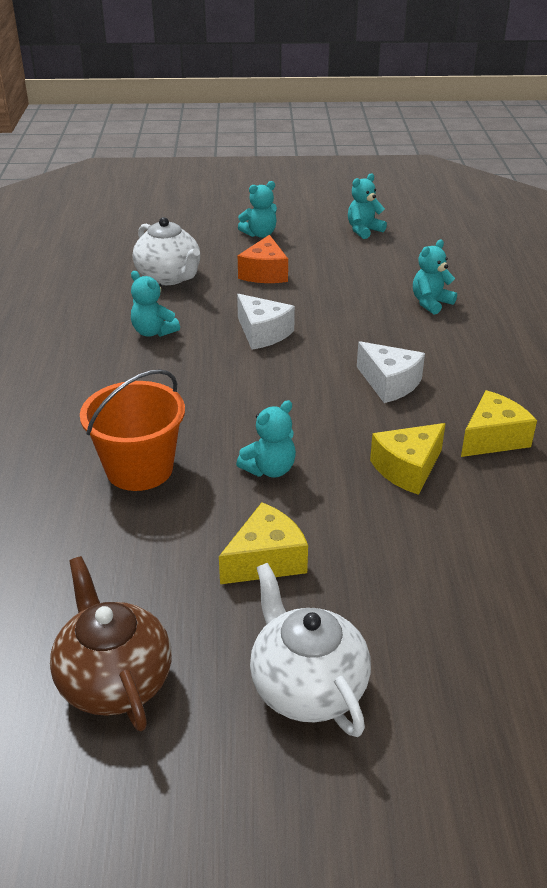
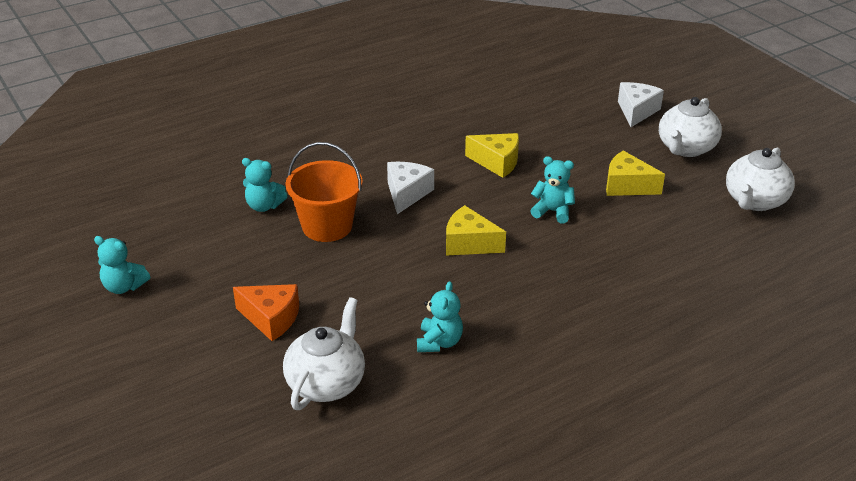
camera: 120 degrees left, 0 degrees up
brown teapot [50,556,172,731] -> white teapot [726,147,795,211]
orange bucket [80,369,185,491] -> orange bucket moved to [285,142,363,242]
white cheese [237,294,295,350] -> white cheese moved to [618,82,664,127]
turquoise teddy bear [238,181,277,238] -> none
orange cheese [238,235,288,283] -> orange cheese turned 45 degrees clockwise [233,284,299,341]
yellow cheese [461,390,537,457] -> yellow cheese moved to [446,205,506,256]

